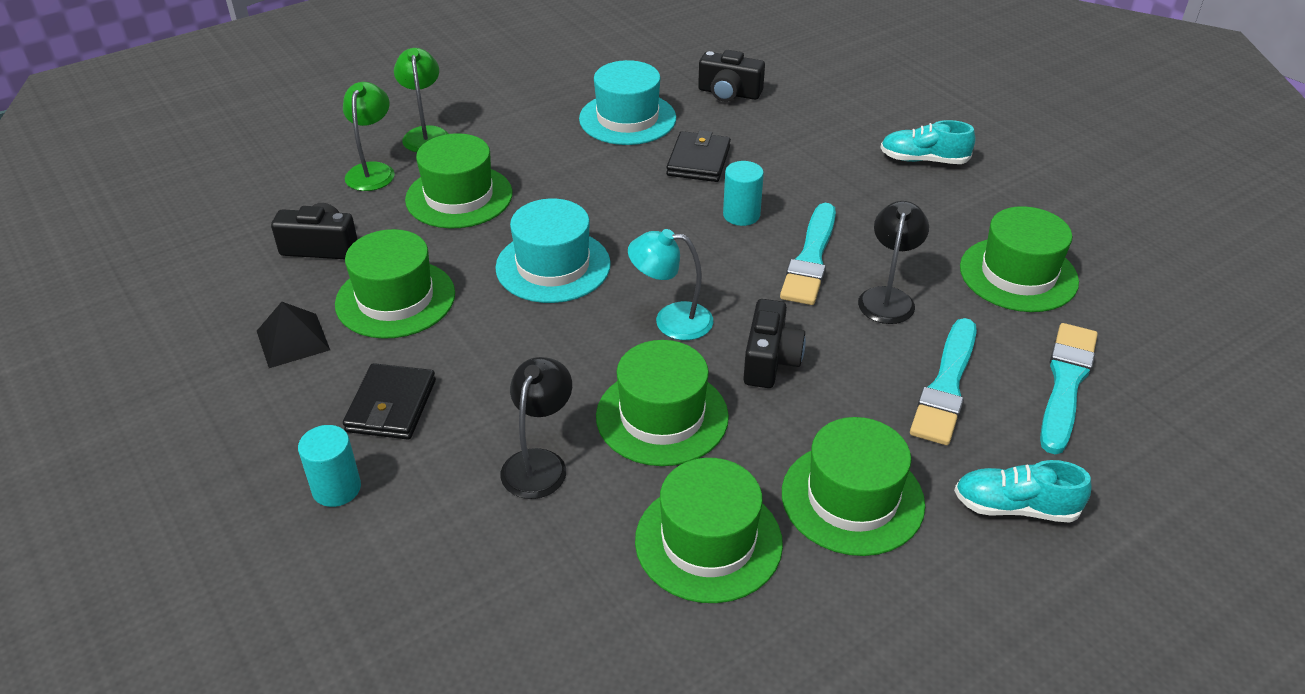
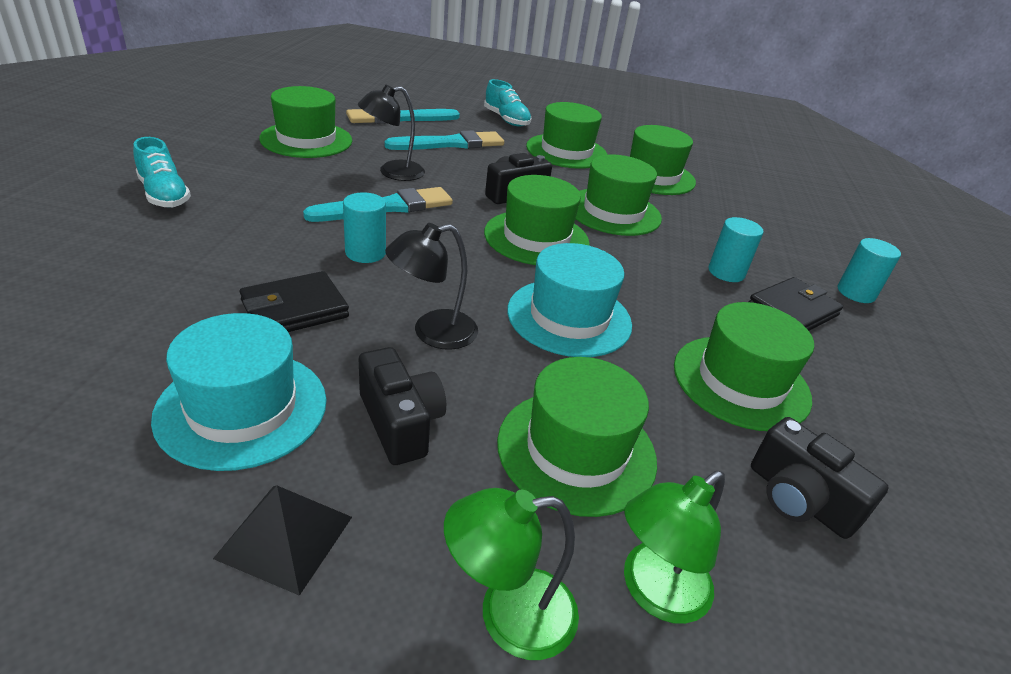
camera: 140 degrees left, 5 degrees down
black pyramid [257,302,330,368] -> black pyramid moved to [213,486,352,596]
green lamp [394,48,449,152] -> green lamp turned 45 degrees clockwise [444,488,579,660]
black lamp [501,357,572,499] -> black lamp moved to [385,223,478,350]
turquoise lamp [628,229,713,340] -> green hat [484,175,590,265]
black camera [698,50,765,102] -> black camera moved to [359,347,446,465]
none -> turquoise cylinder [708,217,764,282]

